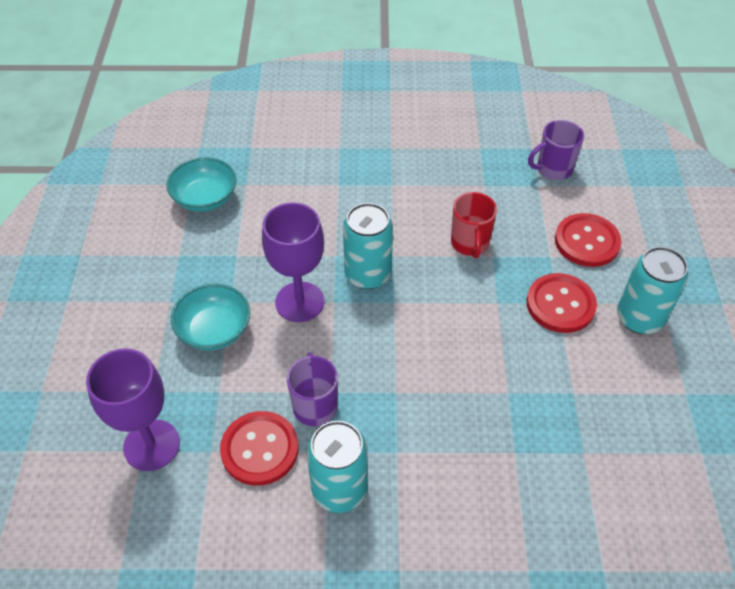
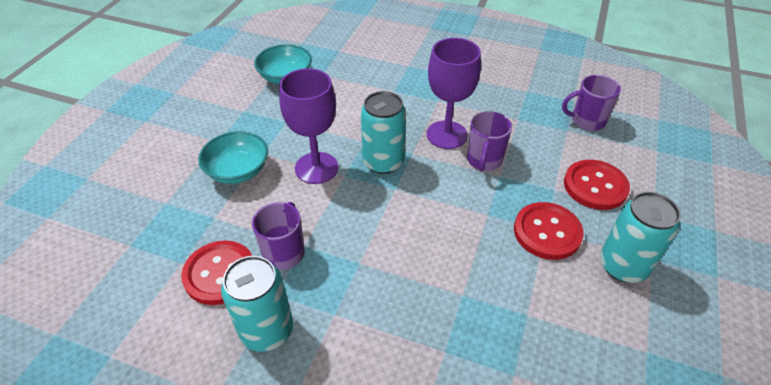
camera: 20 degrees right, 5 degrees down
purple goblet [86,348,180,471] -> purple goblet moved to [427,38,481,149]
red mug [451,192,497,258] -> purple mug [467,111,512,171]

